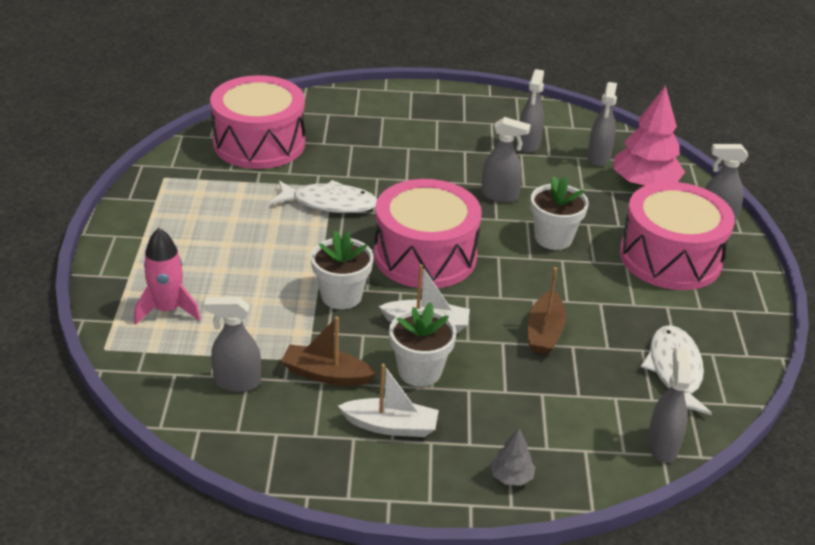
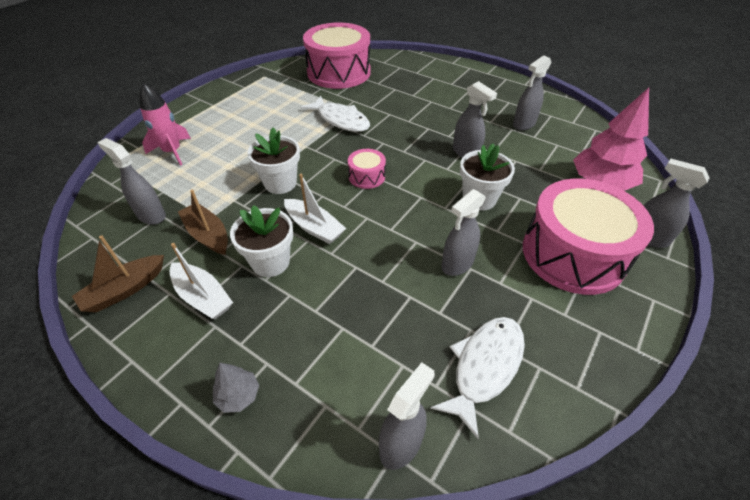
camera: 35 degrees right, 10 degrees up
pink drum [374,179,482,289] -> pink drum [348,149,386,189], size x0.44
brown boat [528,267,566,354] -> brown boat moved to [72,235,164,312]
grey spray bottle [587,82,617,166] -> grey spray bottle moved to [441,189,486,276]

